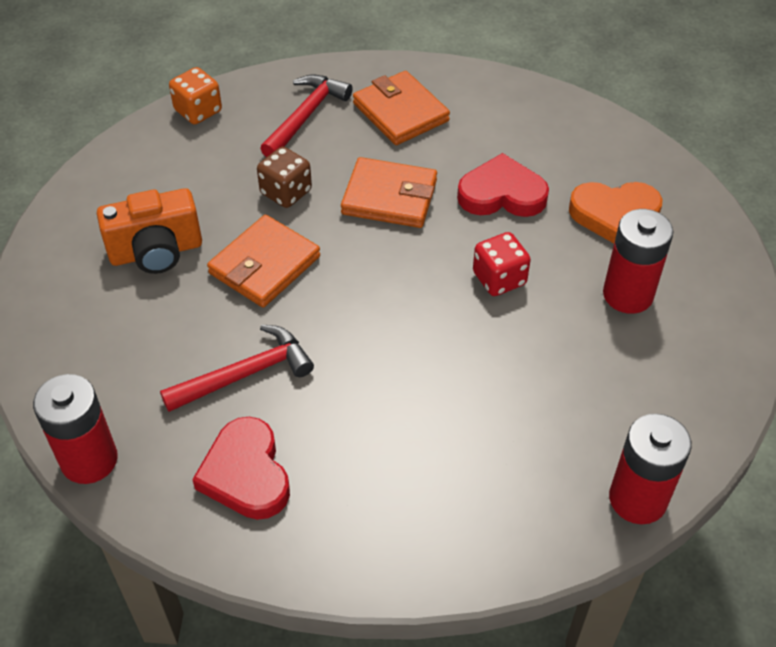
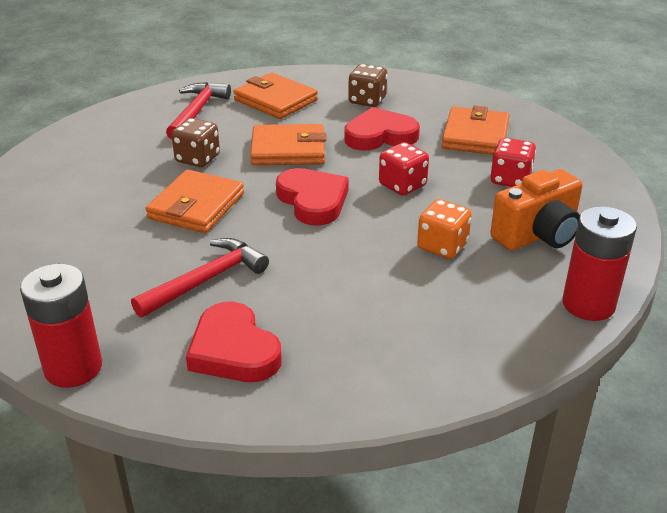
camera: 15 degrees left, 15 degrees down
orange camera [97,188,202,274] -> orange camera moved to [490,169,583,251]
orange dice [169,67,222,124] -> orange dice moved to [417,199,472,259]
orange heart [569,182,662,243] -> orange wallet [441,106,509,155]
red battery [603,209,674,314] -> red dice [490,138,536,187]
none -> red heart [276,168,349,226]
none -> brown dice [348,64,387,107]

